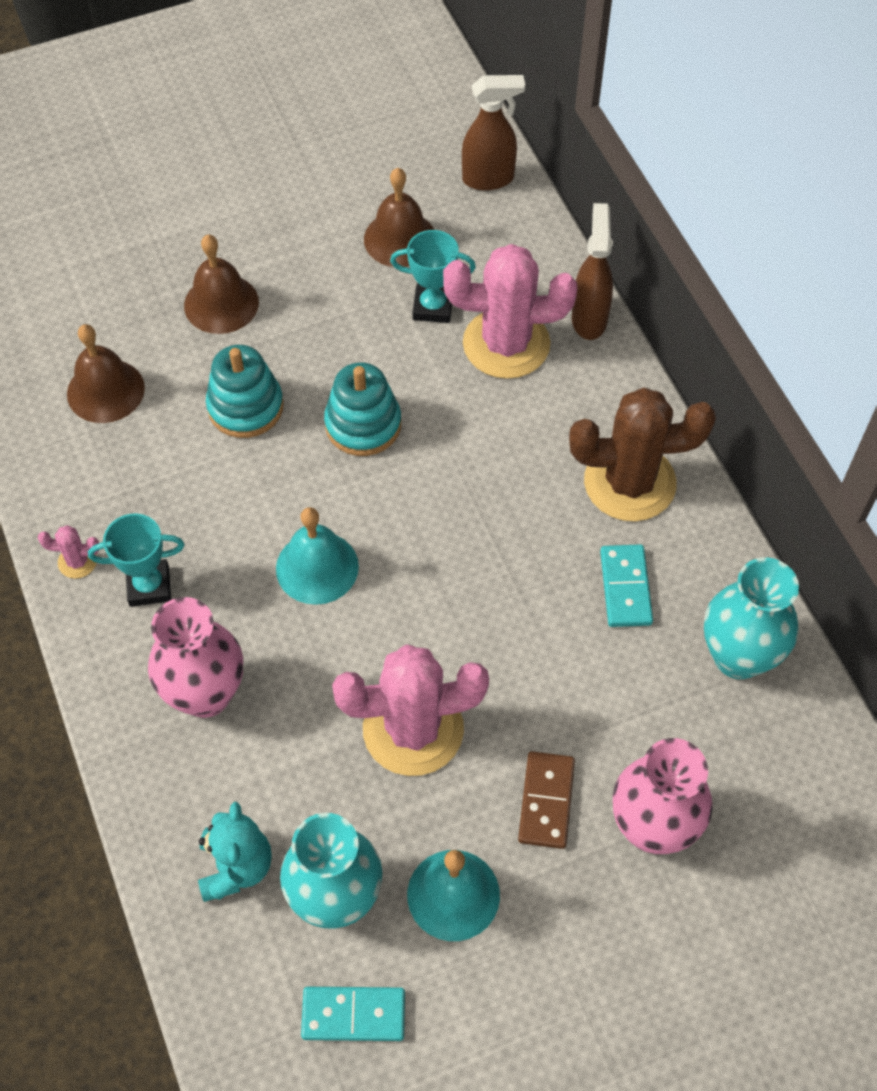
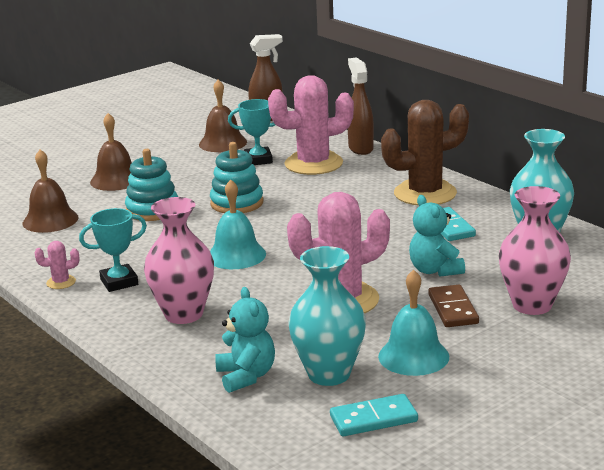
camera: 15 degrees left, 35 degrees down
none -> turquoise teddy bear [409,195,465,277]

